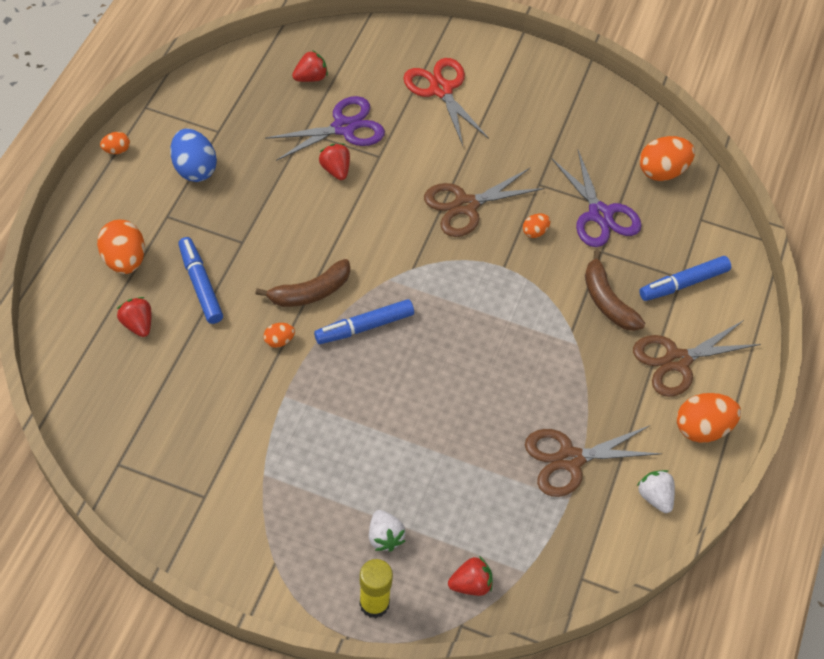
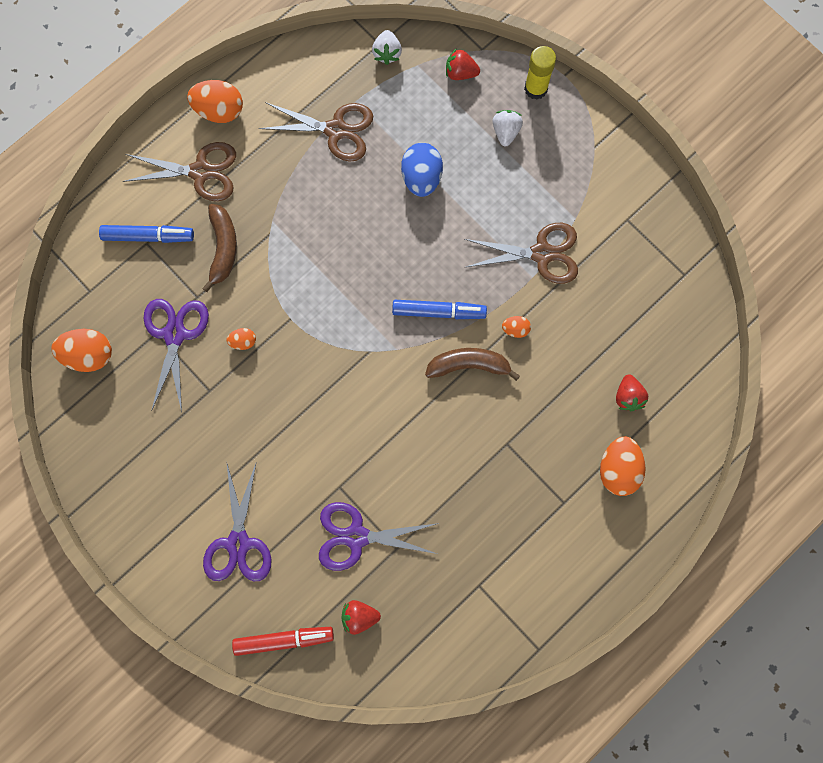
camera: 150 degrees left, 20 degrees up
orange egg [100,132,130,154] -> none
blue egg [170,128,217,182] -> blue egg moved to [401,143,443,197]
blue marker [178,237,223,324] -> none
red strawberry [319,144,350,180] -> none
red scissors [404,58,489,146] -> purple scissors [203,461,271,581]
brown scissors [424,168,545,237] -> brown scissors moved to [464,223,578,284]
white strawberry [637,470,675,513] -> white strawberry moved to [372,30,402,65]
none -> red marker [232,627,334,656]

